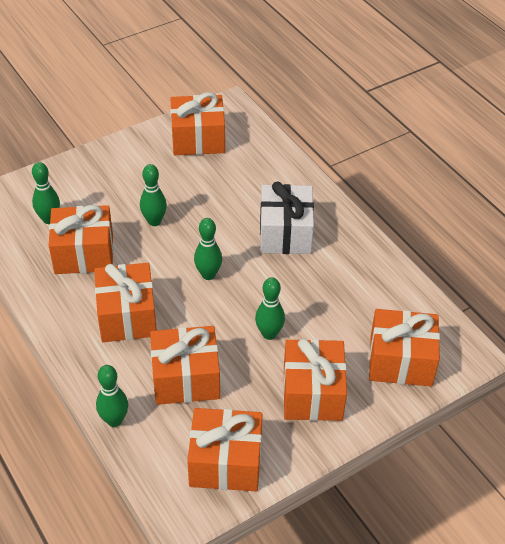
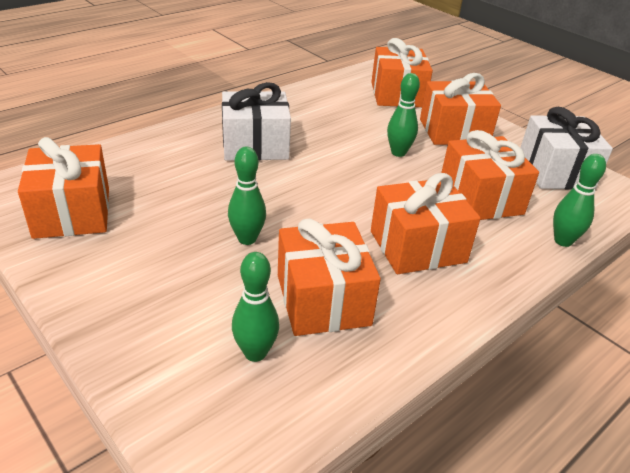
camera: 100 degrees left, 10 degrees down
orange gift [187,408,262,491] -> white gift [520,107,613,189]
green bowling pin [194,218,222,280] -> none

